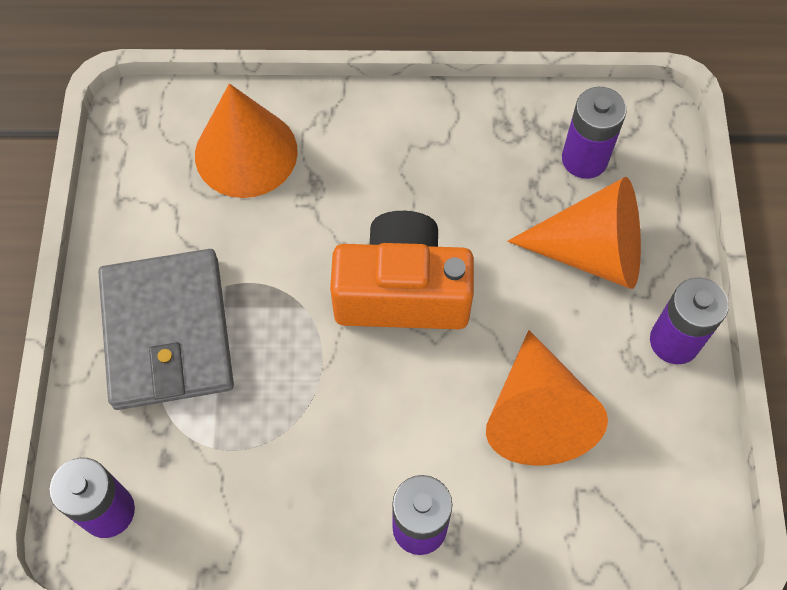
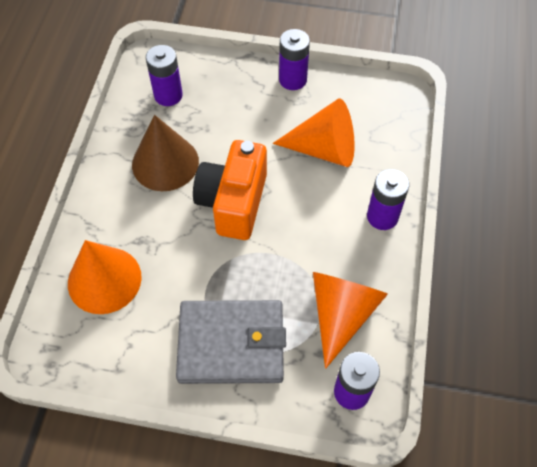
camera: 80 degrees left, 5 degrees down
orange cone [507,177,641,289] -> orange cone moved to [313,272,388,369]
none -> brown cone [132,115,199,191]

